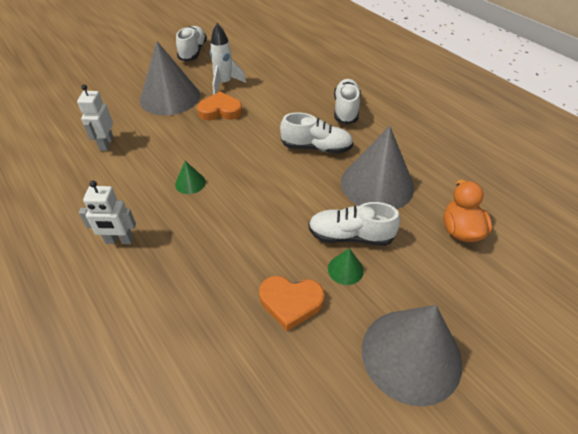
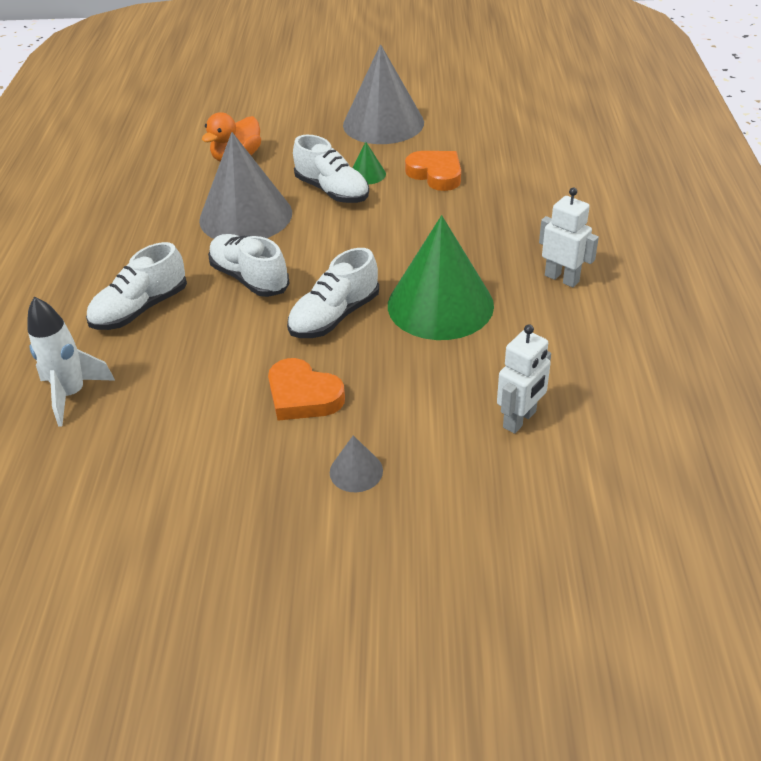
camera: 140 degrees left, 5 degrees down
grey cone [140,41,200,115] -> grey cone [330,435,383,492], size x0.42
green cone [175,161,206,194] -> green cone [388,215,494,340], size x2.39
white shoe [176,26,207,62] -> white shoe moved to [287,248,379,338]
white rocket [210,23,246,95] -> white rocket moved to [28,297,115,427]

